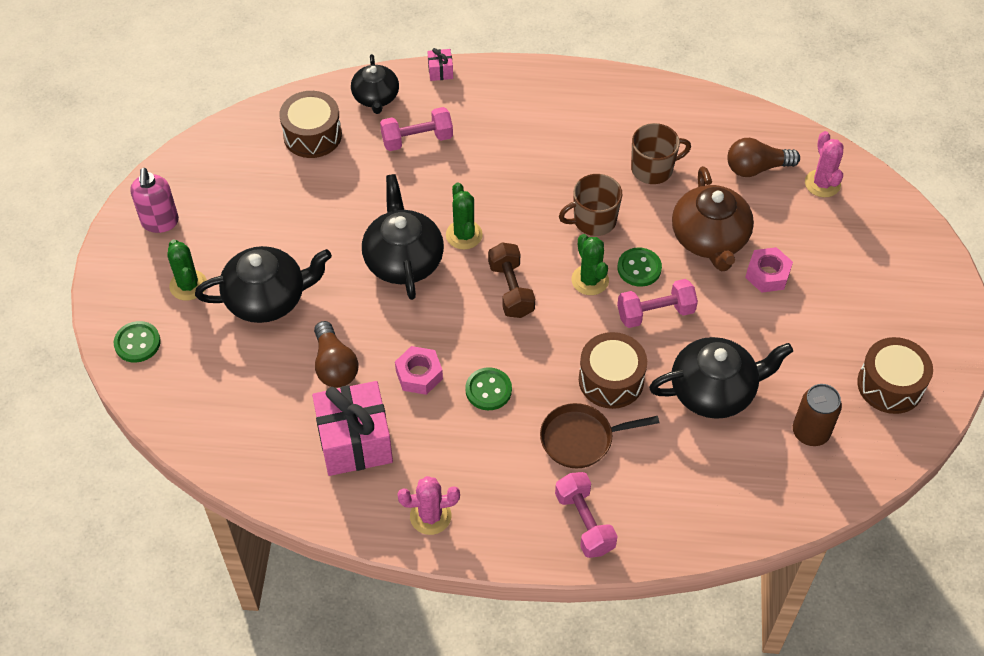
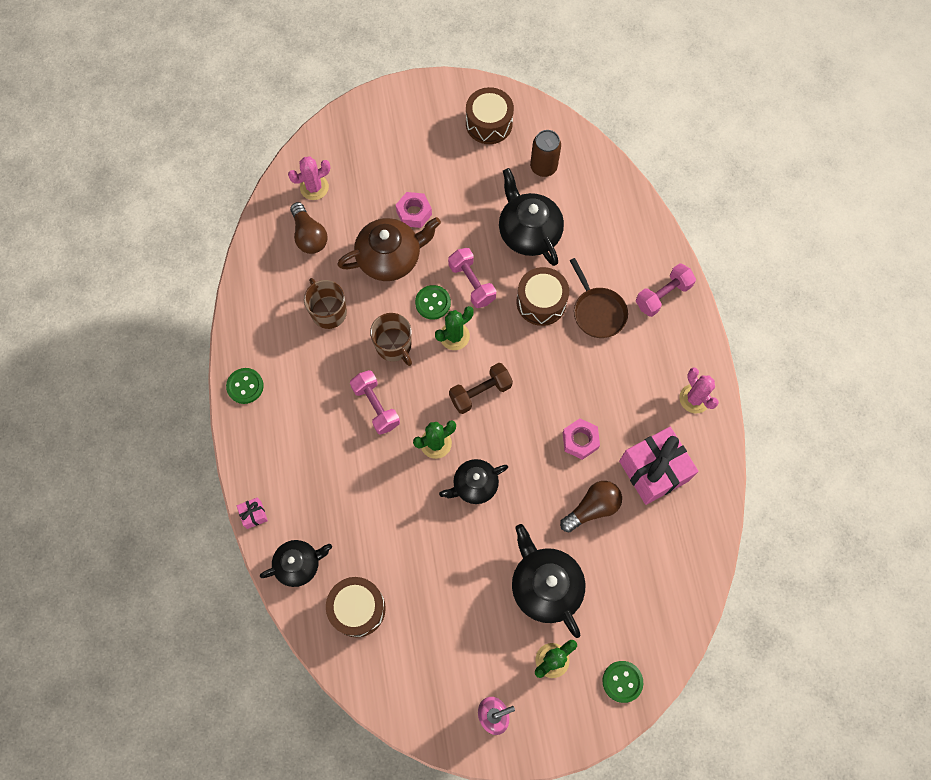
camera: 105 degrees left, 15 degrees up
black teapot [362,174,444,300] -> black teapot [439,459,508,504], size x0.64
pink dumbbell [380,107,453,151] -> pink dumbbell moved to [350,370,400,435]
green button [465,367,512,410] -> green button moved to [226,368,264,404]

